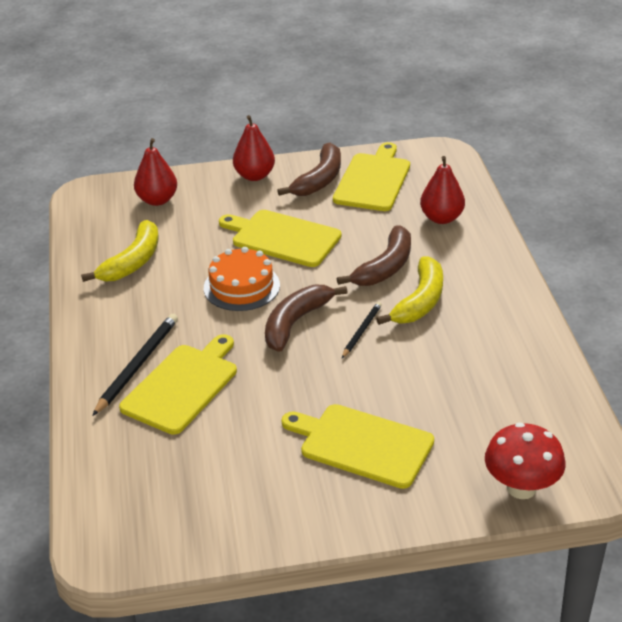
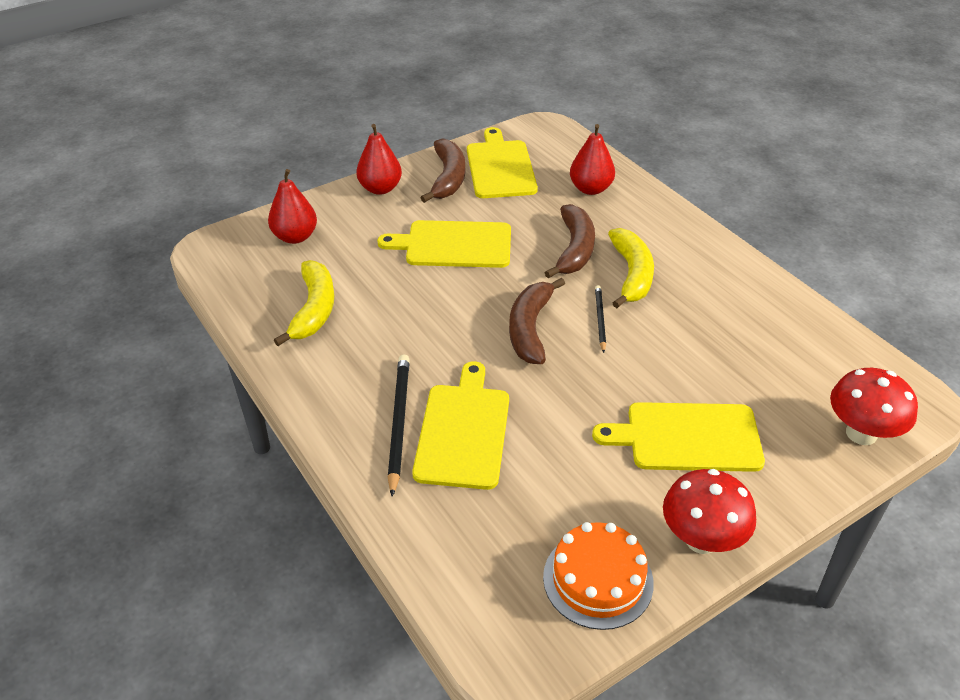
camera: 25 degrees left, 5 degrees up
orange cake [204,247,280,311] -> orange cake moved to [543,522,654,630]
none -> red mushroom [663,469,756,554]

